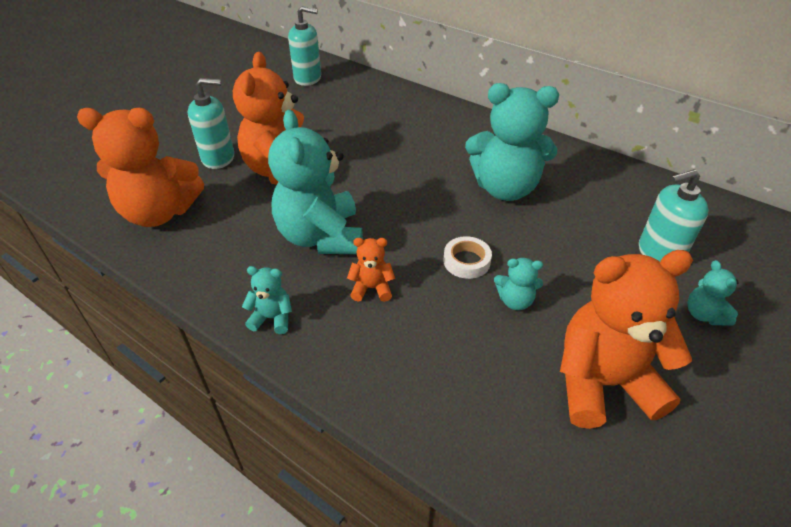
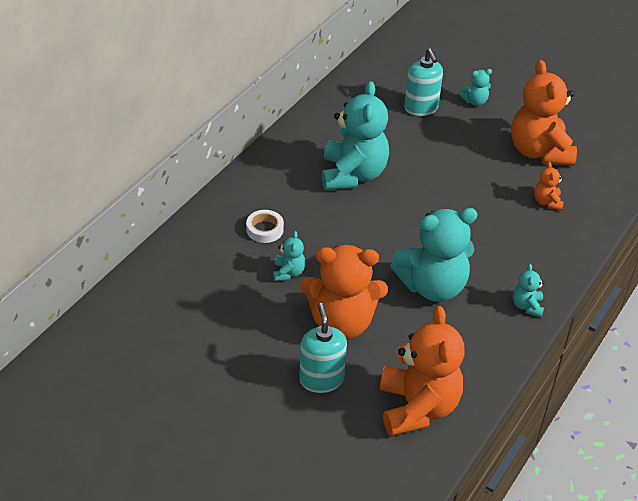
camera: 95 degrees left, 0 degrees up
turquoise soap dispenser [288,6,321,86] -> none
orange teddy bear [347,238,395,302] -> orange teddy bear moved to [534,162,564,210]
white tape [443,236,492,279] -> white tape moved to [246,210,284,243]
turquoise teddy bear [494,258,543,310] -> turquoise teddy bear moved to [273,231,305,281]

